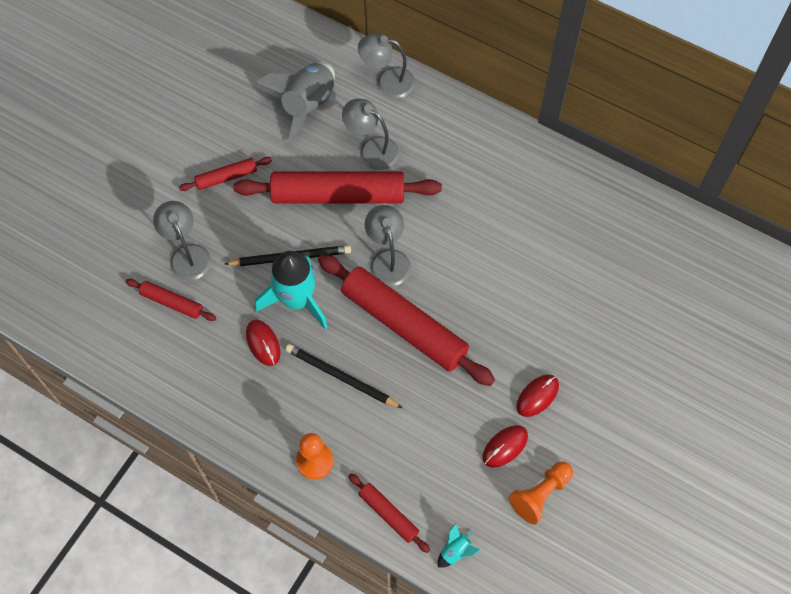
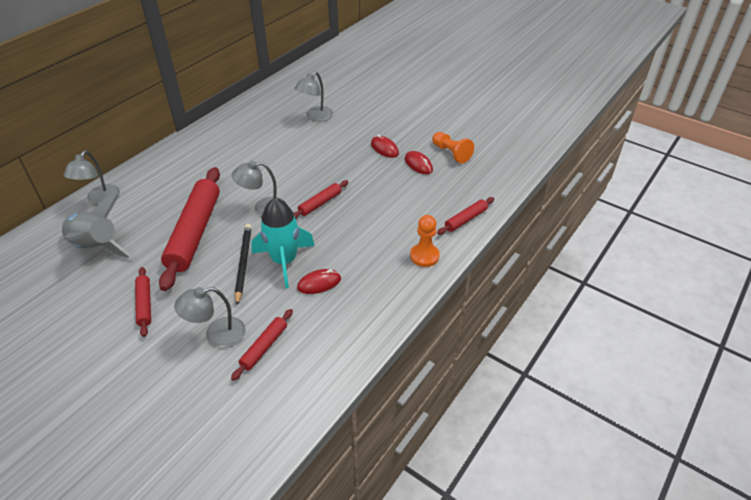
camera: 85 degrees left, 20 degrees down
black pencil [285,344,402,408] -> none
red rolling pin [318,254,495,386] -> red rolling pin [294,180,348,219], size x0.47
grey lamp [342,99,399,170] -> grey lamp moved to [294,72,333,121]
turquoise rocket [438,523,481,568] -> none

